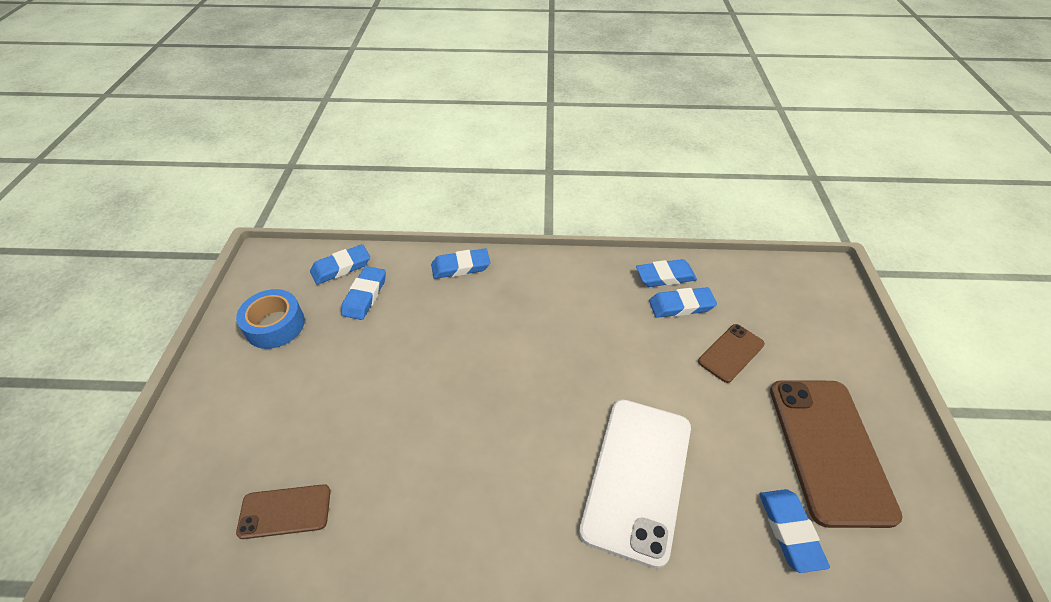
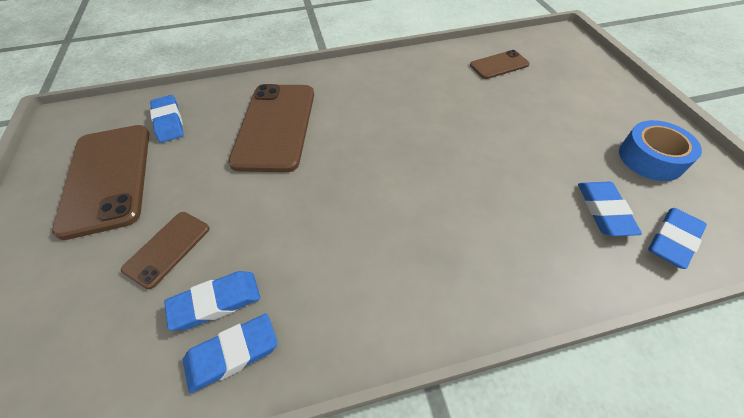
camera: 165 degrees right, 5 degrees up
blue eraser [431,248,490,279] -> none
white phone [579,400,691,569] -> brown phone [228,84,314,172]

